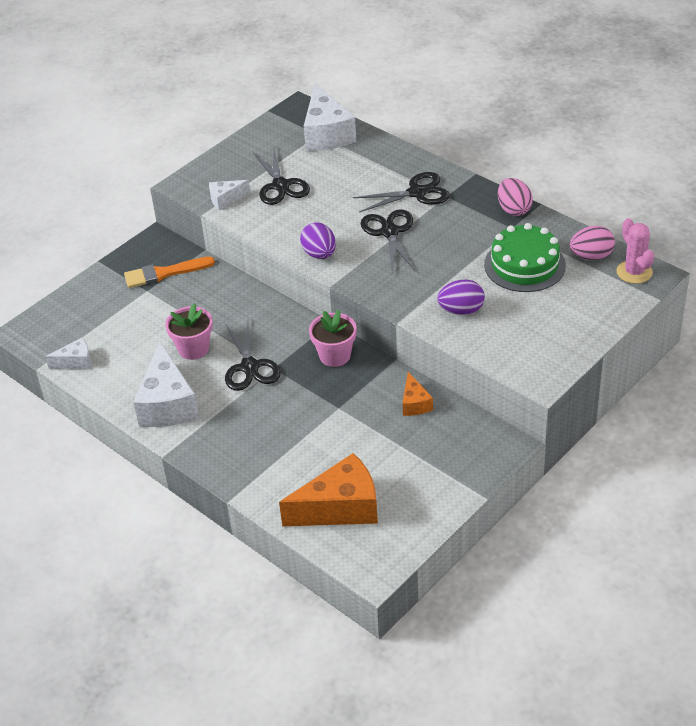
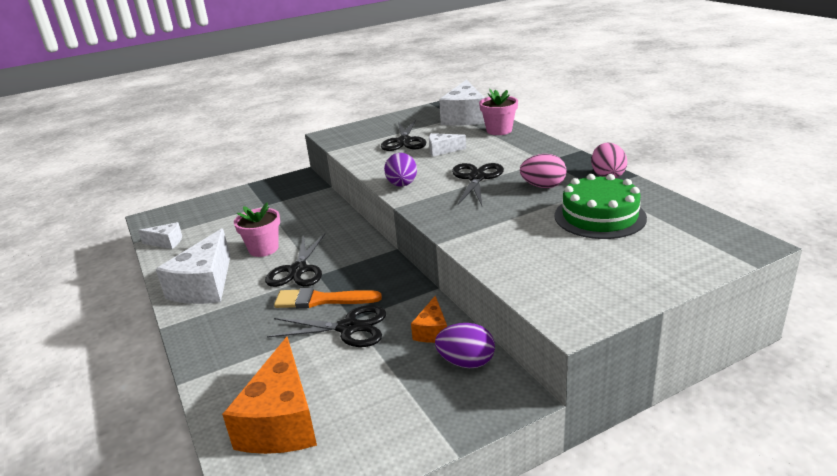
camera: 20 degrees right, 15 degrees down
orange brush [124,257,215,288] -> orange brush moved to [274,288,382,308]
white cheese [209,180,250,210] -> white cheese moved to [429,133,466,157]
orange cheese [279,453,378,526] -> orange cheese turned 90 degrees clockwise [222,337,317,454]
pink flower pot [309,310,357,367] -> pink flower pot moved to [479,89,518,135]
black scissors [353,172,450,212] -> black scissors moved to [267,305,386,347]
purple egg [437,280,485,315] -> purple egg moved to [435,323,495,368]
pink egg [570,226,615,260] -> pink egg moved to [520,154,566,188]
pink cactus [616,218,654,284] -> none

